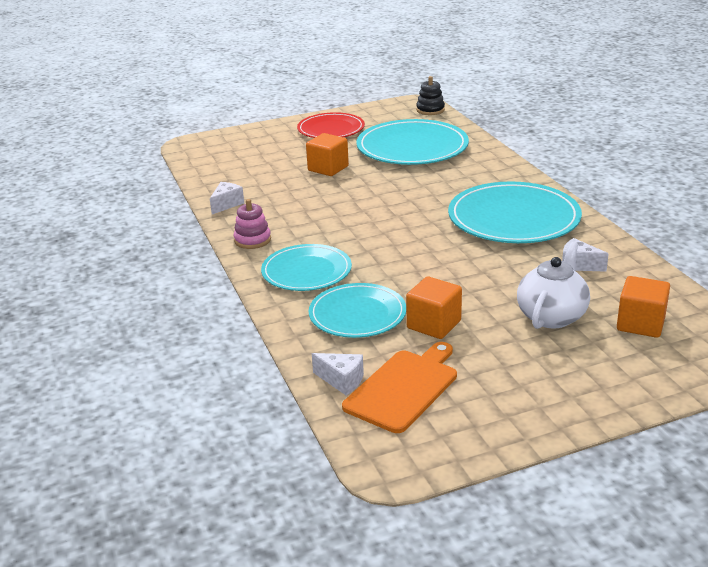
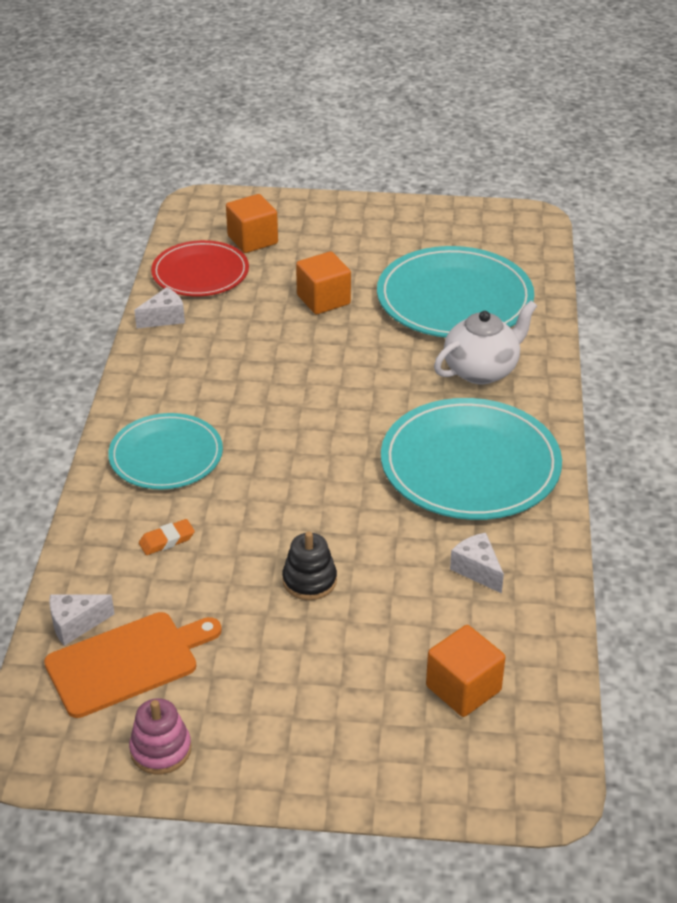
camera: 25 degrees right, 10 degrees up
pink stacking toy [234,199,271,249] -> pink stacking toy moved to [129,698,191,774]
red plate [297,112,365,138] -> red plate moved to [151,240,249,296]
turquoise plate [309,283,406,338] -> orange eraser [139,519,195,555]
white cheese [312,353,364,395] -> white cheese turned 105 degrees clockwise [49,594,115,646]
orange cube [406,276,462,339] -> orange cube moved to [226,194,278,253]
black stacking toy [416,76,445,115] -> black stacking toy moved to [282,532,337,600]
white teapot [517,242,590,329] -> white teapot moved to [434,301,537,384]

